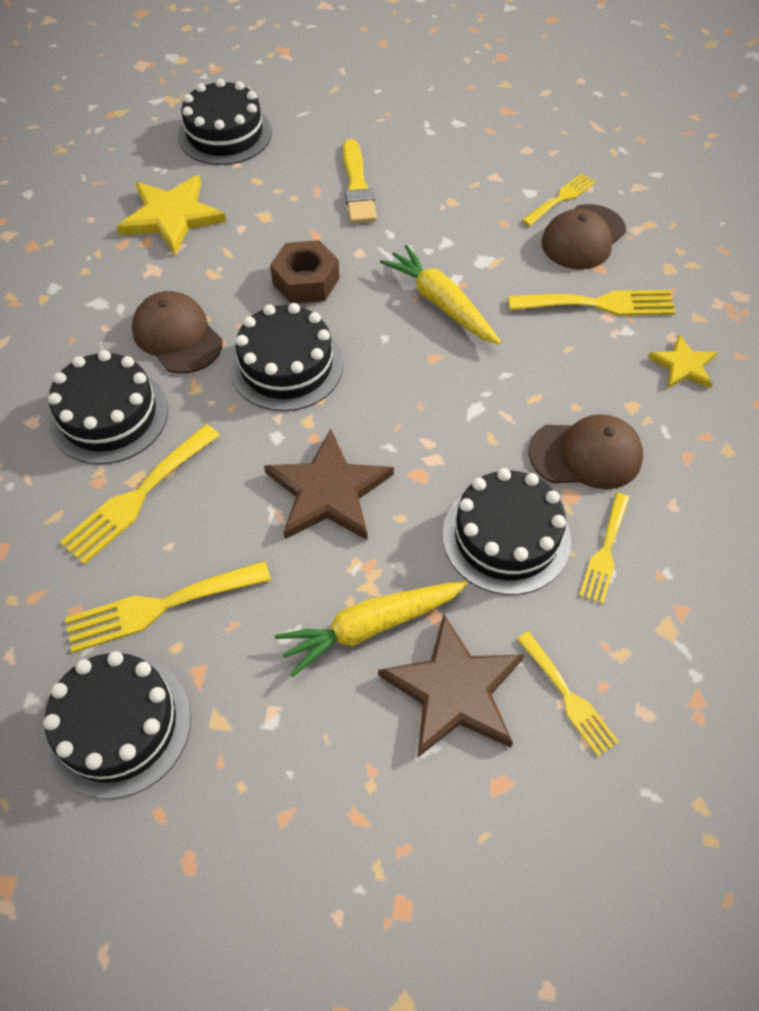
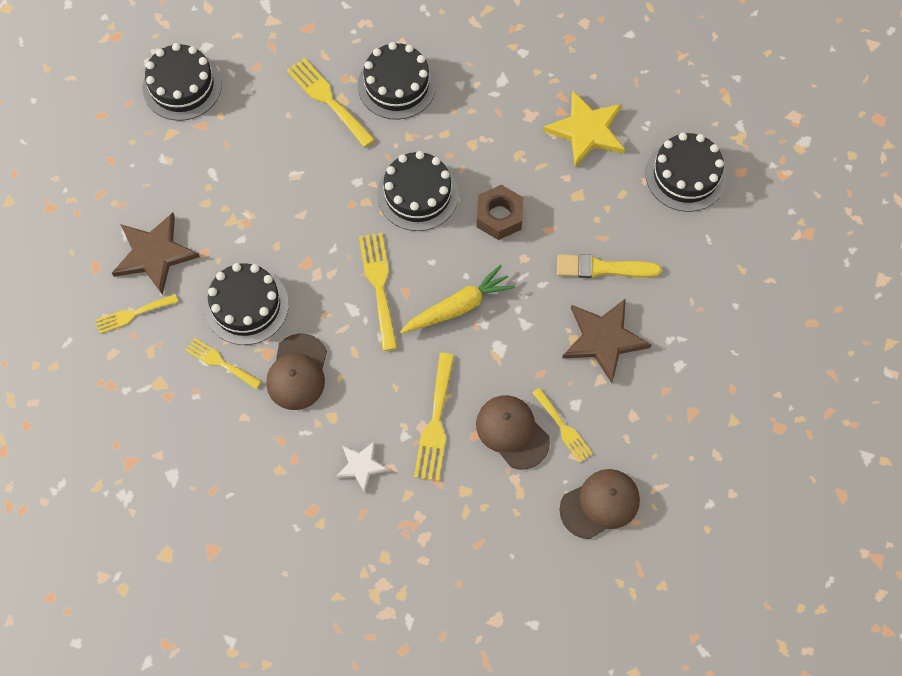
camera: 100 degrees right, 10 degrees up
yellow fork [65,561,271,653] -> yellow fork moved to [359,233,398,351]
brown cap [132,291,223,373] -> brown cap moved to [559,469,640,539]
brown star [264,429,394,540] -> brown star moved to [562,298,652,383]
yellow carrot [275,581,468,677] -> none
yellow star [648,334,718,388] -> white star [336,441,389,492]

